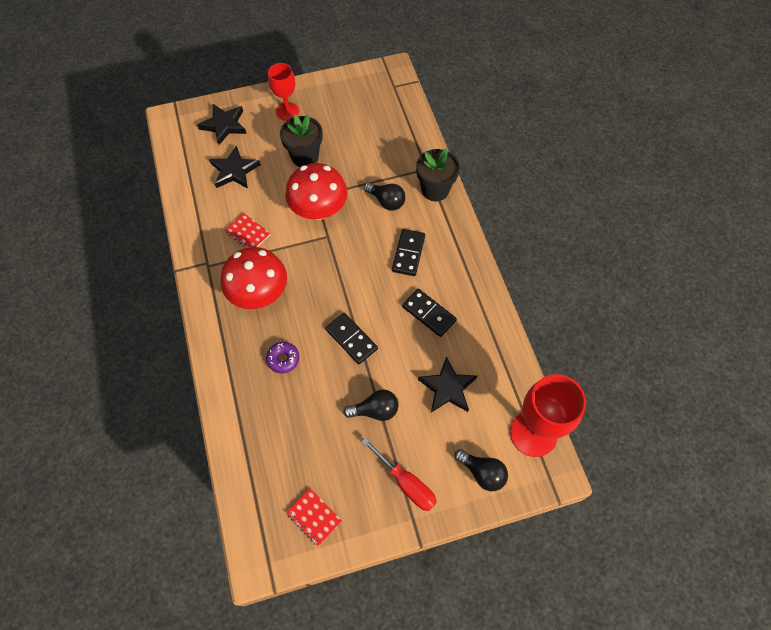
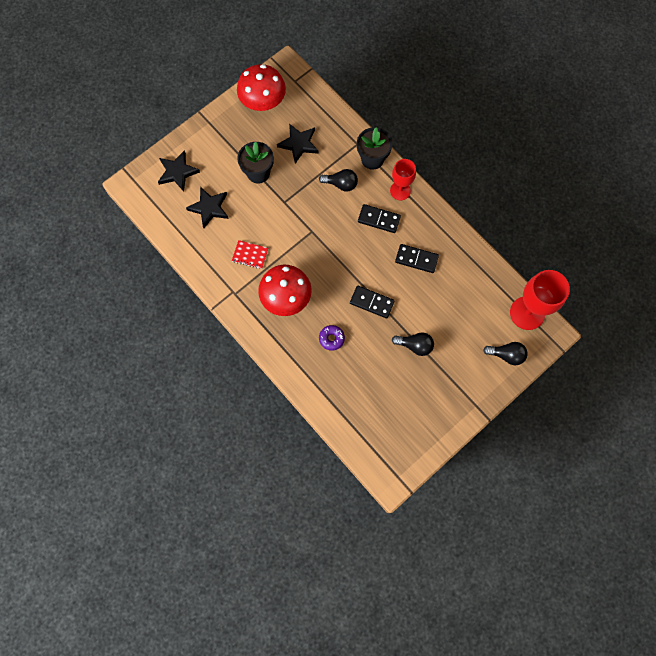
camera: 25 degrees left, 10 degrees up
red goblet [268,63,299,121] -> red goblet moved to [390,159,416,200]
red mushroom [285,163,348,220] -> red mushroom moved to [237,64,286,111]
red notebook [286,489,342,546] -> none
black light bulb [343,389,399,421] -> black light bulb turned 45 degrees clockwise [392,332,434,356]
red screwdriver [362,438,437,511] -> none
black domino [392,229,425,276] -> black domino turned 60 degrees counterclockwise [358,204,401,233]
black star [418,356,477,413] -> black star moved to [277,124,319,164]

